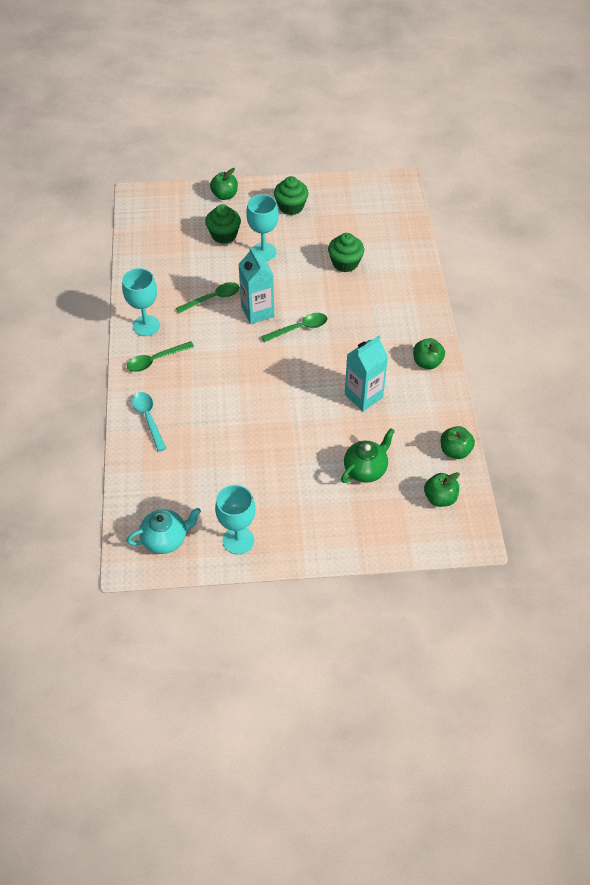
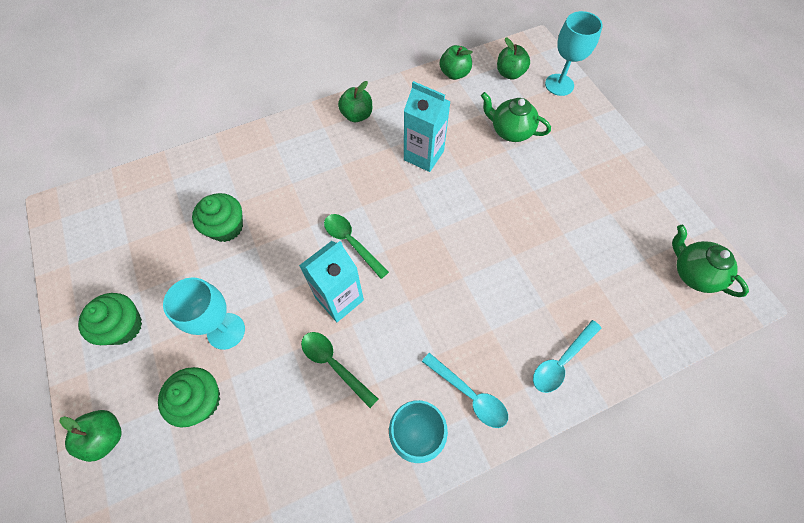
camera: 110 degrees left, 10 degrees up
green spoon [127,341,194,372] -> turquoise spoon [422,353,508,428]
turquoise teapot [127,508,201,554] -> green teapot [672,225,749,297]
turquoise goblet [215,485,256,554] -> turquoise goblet moved to [545,11,603,96]

